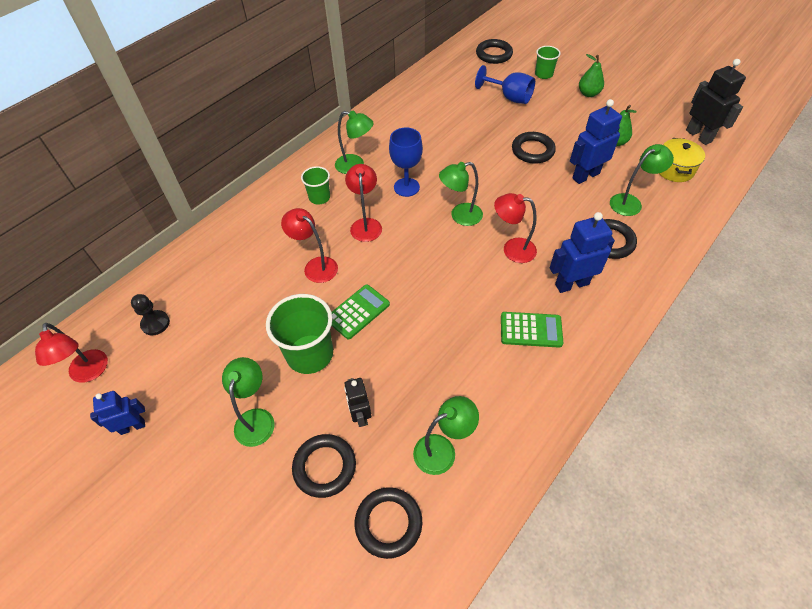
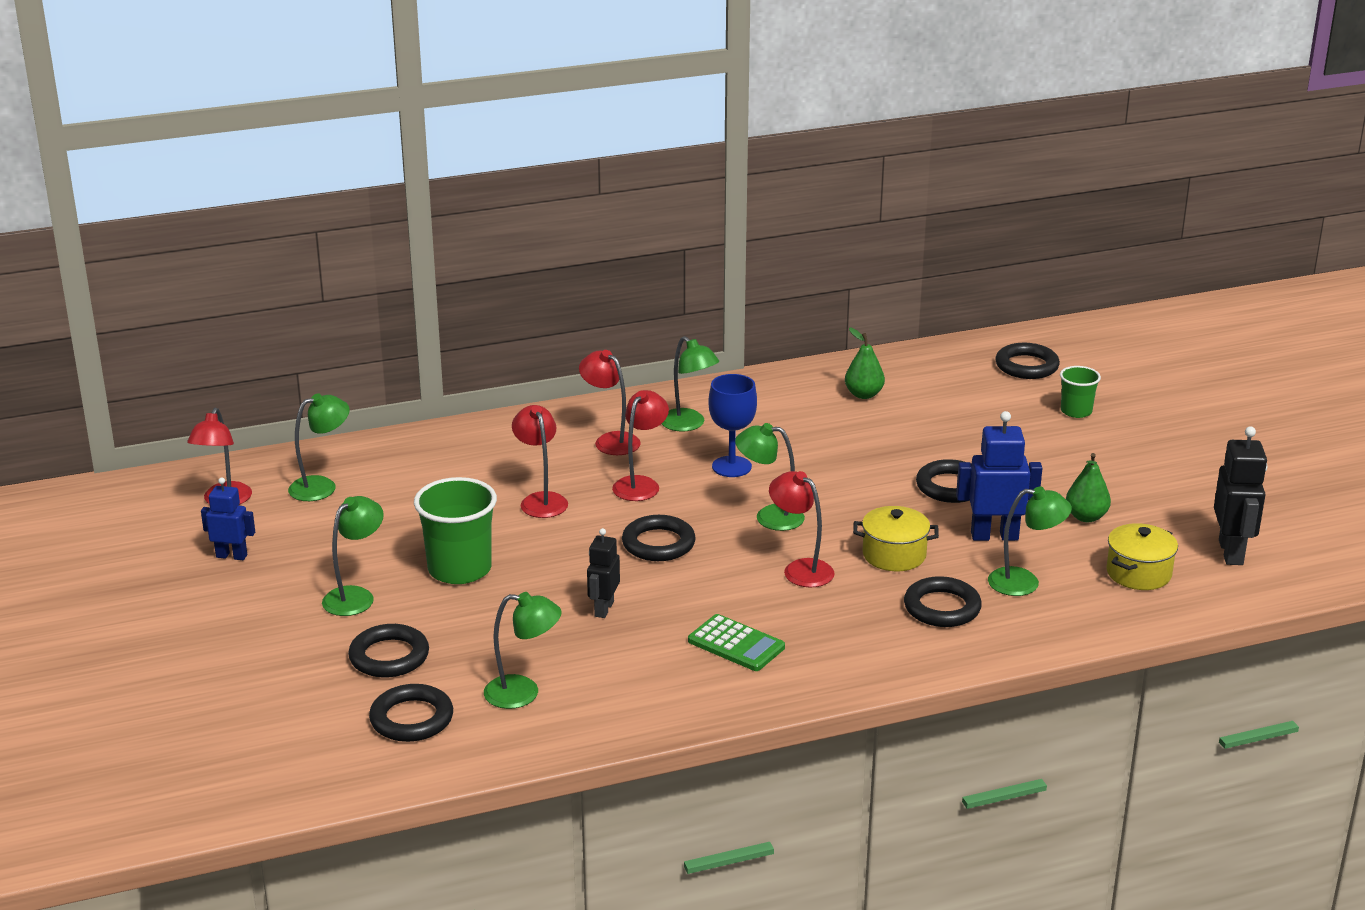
camera: 30 degrees right, 25 degrees down
black pawn [131,294,170,336] -> green lamp [288,393,350,501]
green cup [301,166,330,204] -> red lamp [579,350,641,455]
green calculator [332,284,390,339] -> none
black robot [344,378,372,427] -> black robot moved to [587,528,620,618]
blue goblet [475,65,535,104] -> none
blue robot [550,212,615,293] -> none
green pear [579,54,604,97] -> green pear moved to [845,327,885,399]
none -> black ring [622,515,696,561]
none -> yellow pot [853,506,939,571]

